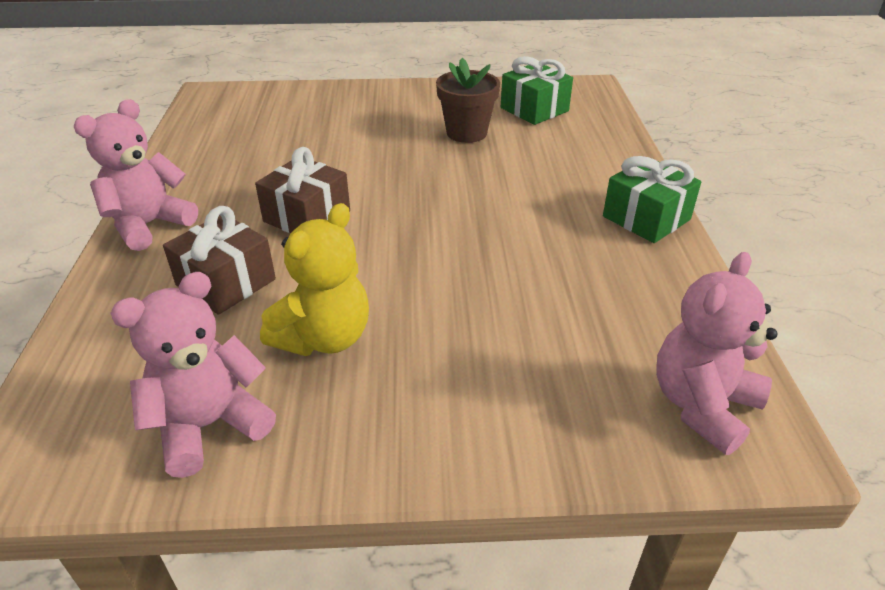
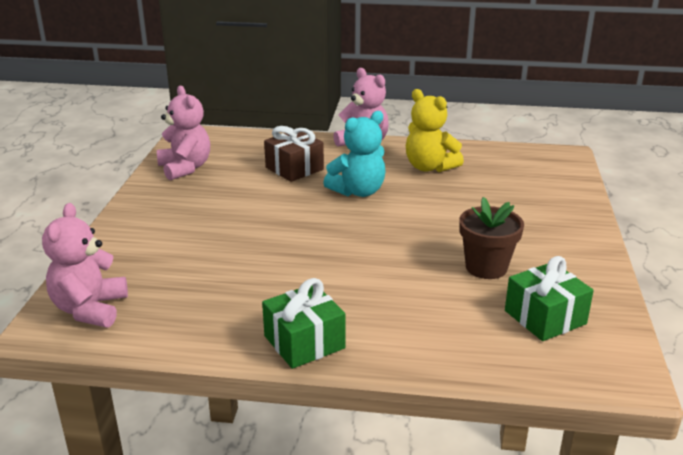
camera: 100 degrees right, 10 degrees down
brown gift [255,147,350,233] -> turquoise teddy bear [323,111,386,197]
yellow teddy bear [260,203,369,356] -> yellow teddy bear moved to [406,89,464,172]
pink teddy bear [656,252,777,455] -> pink teddy bear turned 135 degrees counterclockwise [42,203,128,327]

